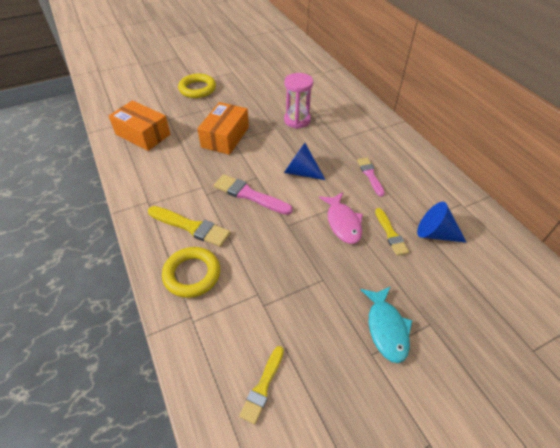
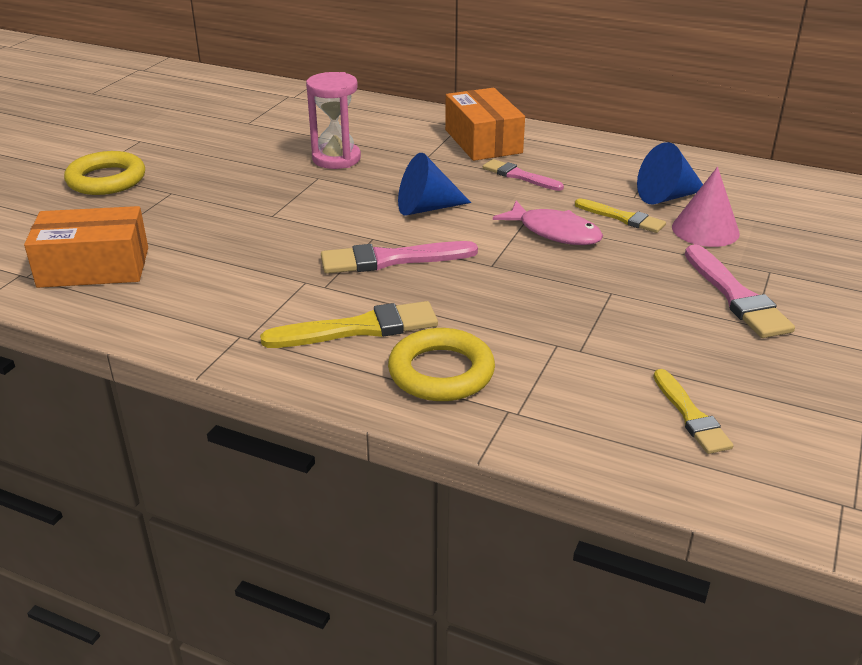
camera: 40 degrees left, 15 degrees down
orange box [197,102,249,155] -> orange box moved to [445,88,525,161]
turquoise fish [360,286,412,363] -> pink brush [685,244,795,338]
none -> pink cone [672,167,740,247]

